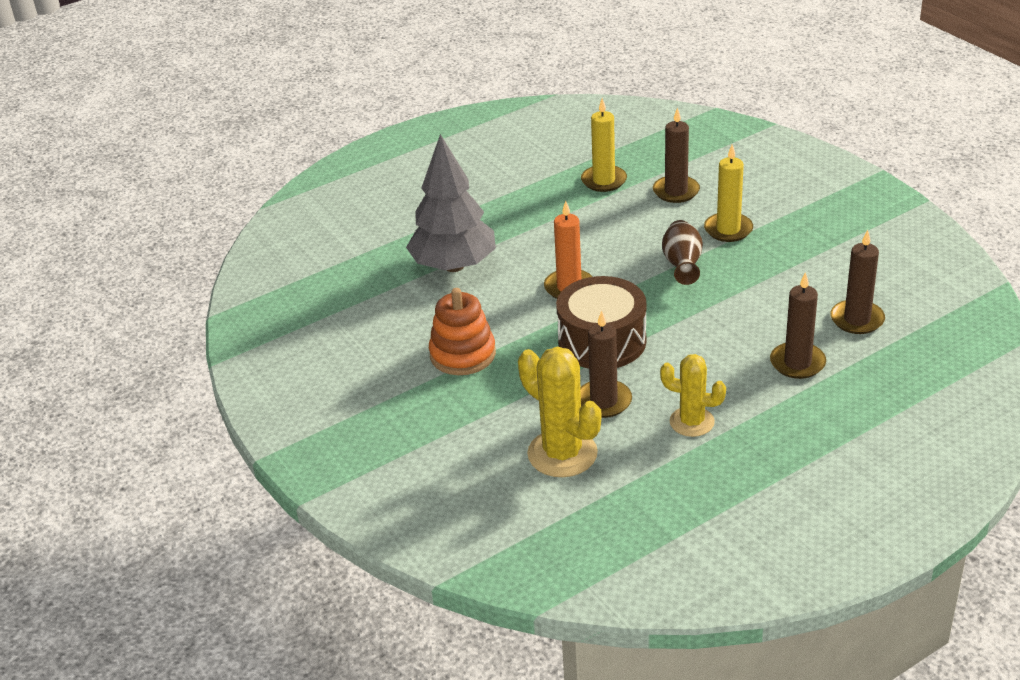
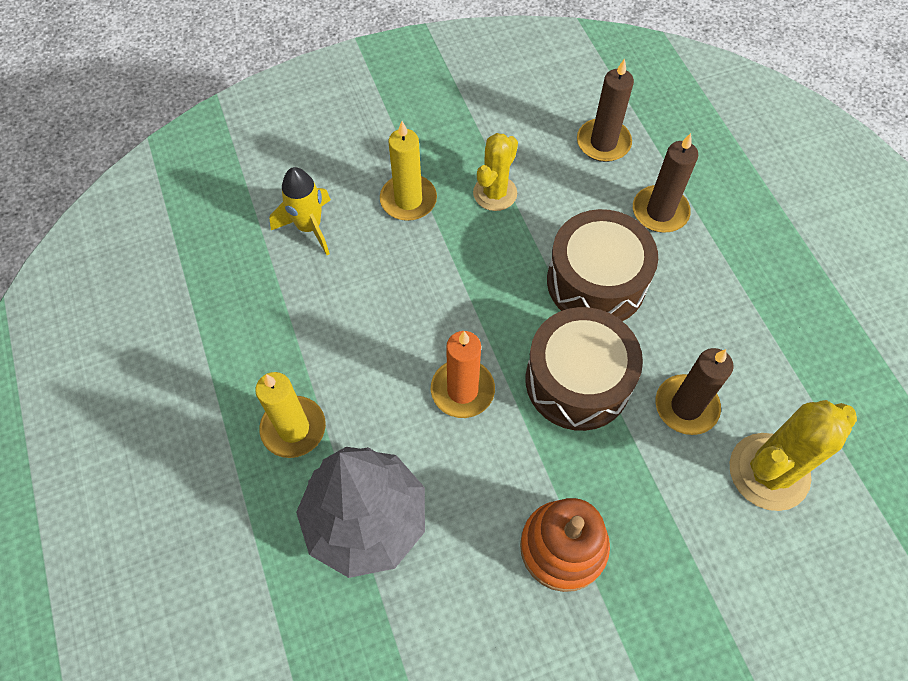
camera: 80 degrees left, 25 degrees up
yellow candle [581,98,627,192] -> yellow candle moved to [255,372,326,458]
brown candle [653,108,700,203] -> yellow rocket [270,167,331,255]
yellow cactus [660,354,726,437] -> yellow cactus moved to [473,133,518,211]
brown vase [662,220,703,285] -> none
none -> brown drum [547,209,658,321]

